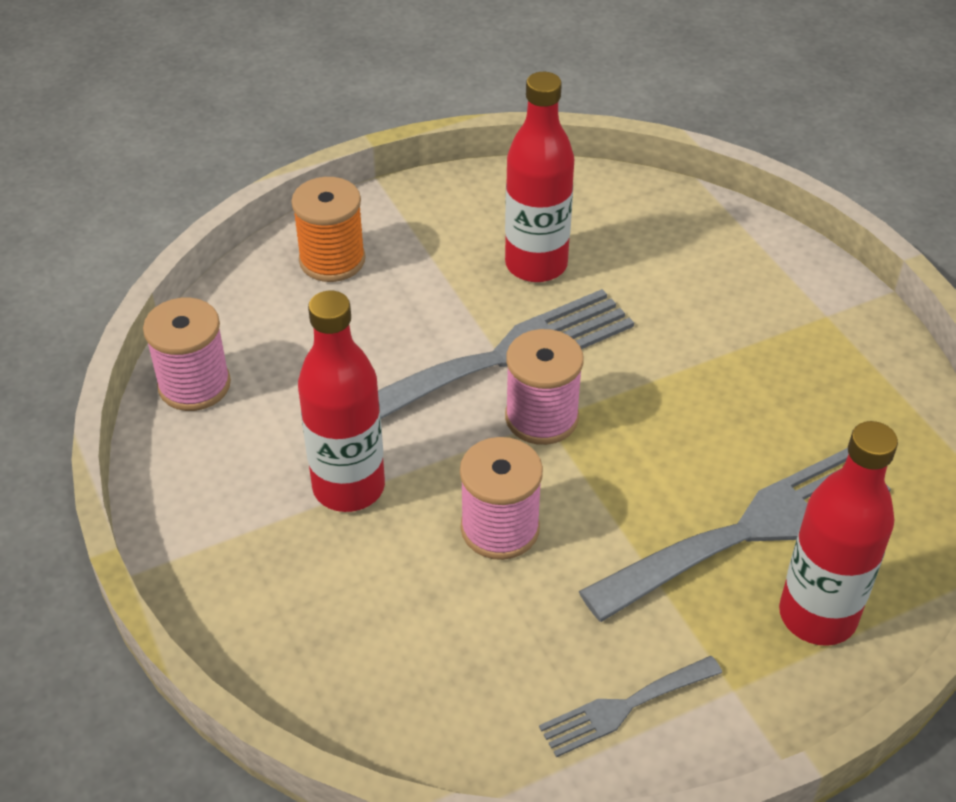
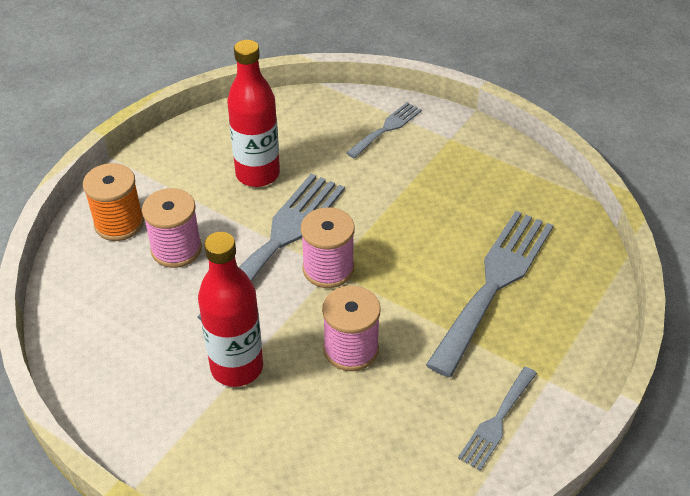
camera: 30 degrees left, 0 degrees up
pink spool [143,298,231,411] -> pink spool moved to [142,188,202,268]
red bottle [779,421,898,646] -> none
none -> grey fork [346,102,422,158]

